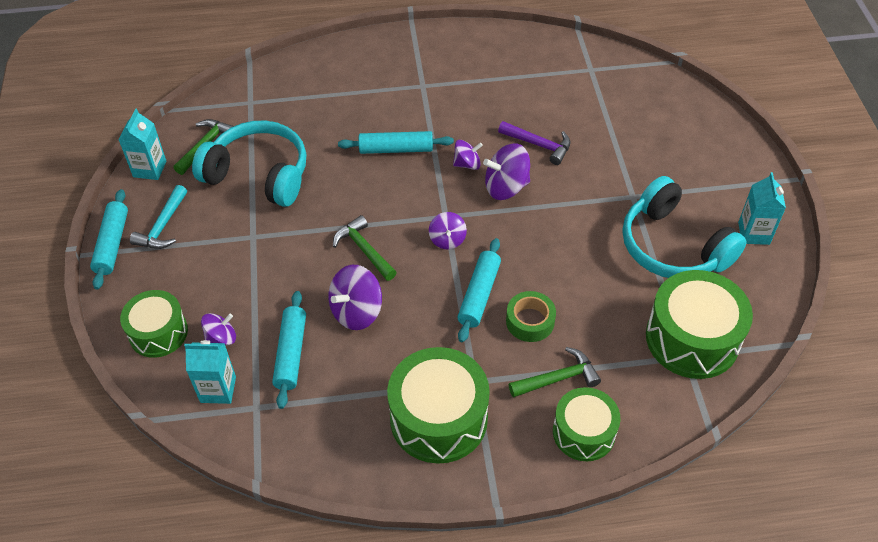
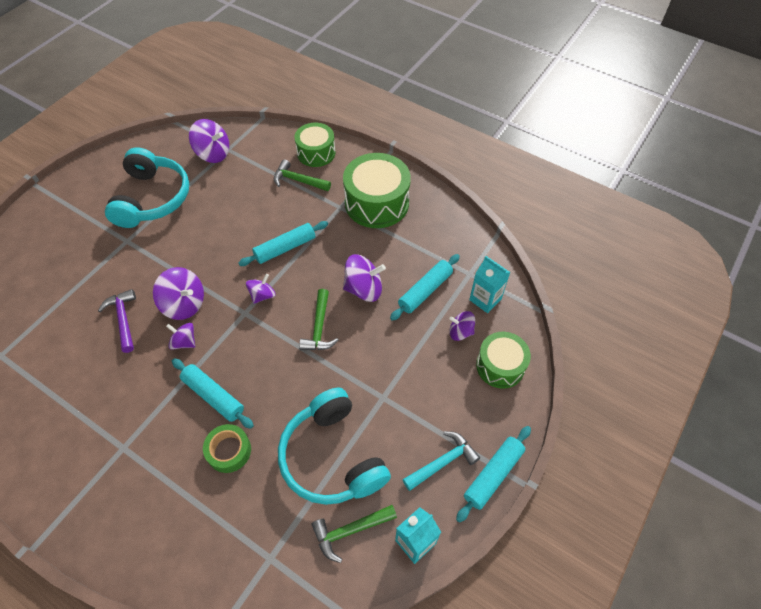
camera: 140 degrees left, 5 degrees up
green tape [506,291,556,342] -> green tape moved to [203,424,251,473]
green drum [646,270,753,379] -> purple spinning top [189,119,229,163]
turquoise carton [738,172,786,245] -> none

